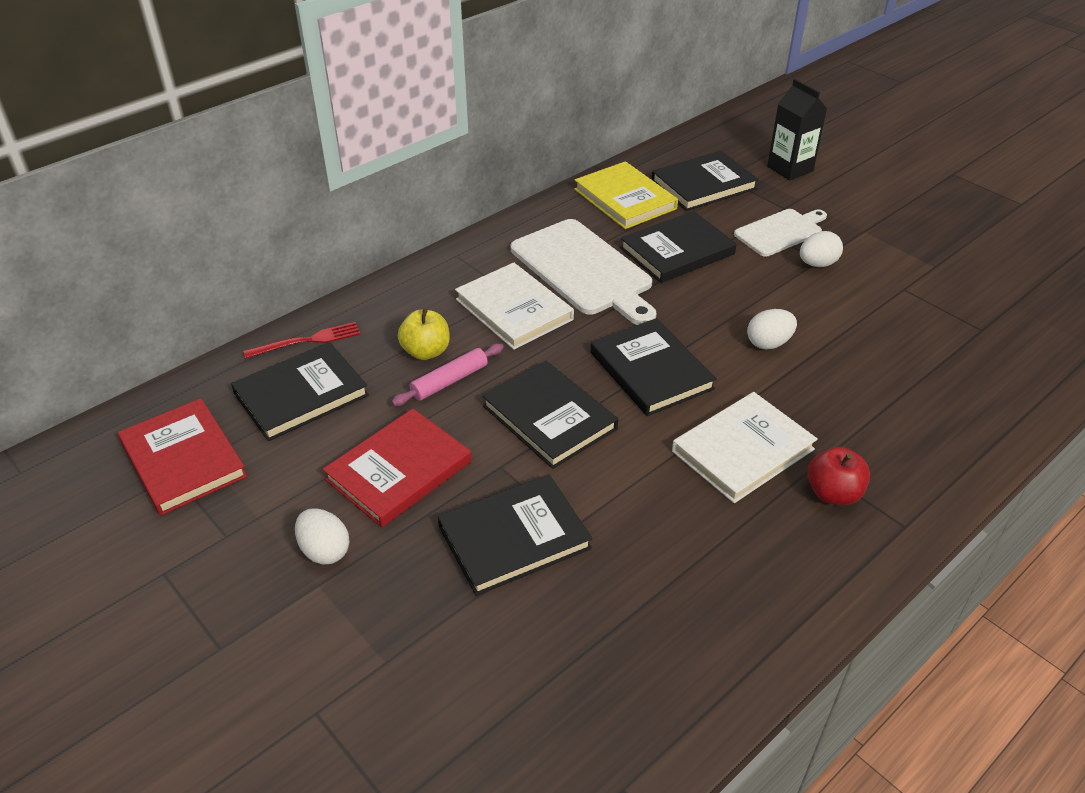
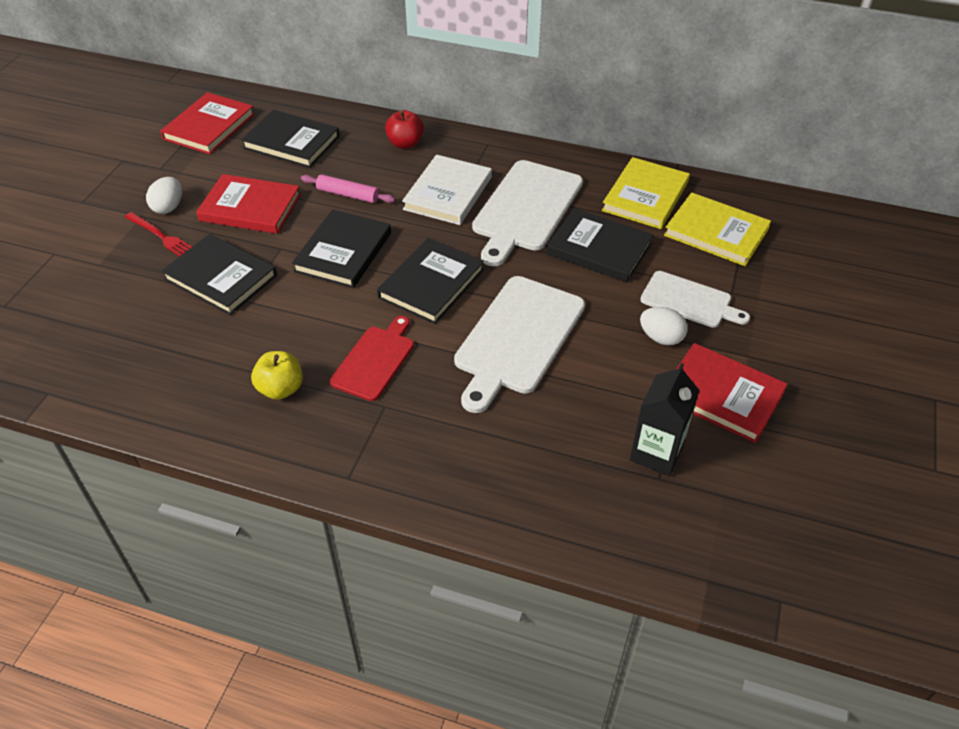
camera: 60 degrees right, 5 degrees up
red fork [243,322,360,359] -> red fork moved to [125,212,192,257]
yellow apple [398,308,450,360] -> yellow apple moved to [251,351,303,400]
black book [651,151,759,211] -> yellow book [664,192,771,266]
white book [672,392,818,503] -> red cutting board [330,316,414,401]
white egg [747,309,797,349] -> white cutting board [454,276,585,413]
black carton [767,79,827,180] -> black carton moved to [630,363,699,476]
red apple [807,447,870,505] -> red apple moved to [385,110,424,149]
none -> red book [676,343,788,443]

